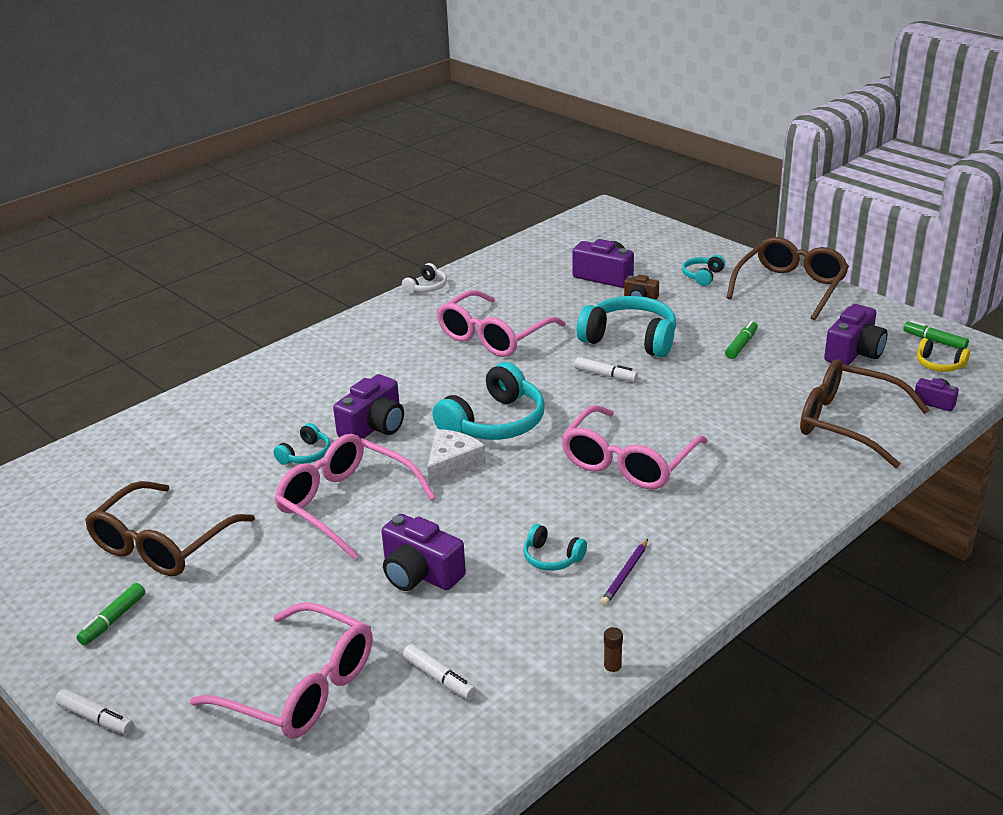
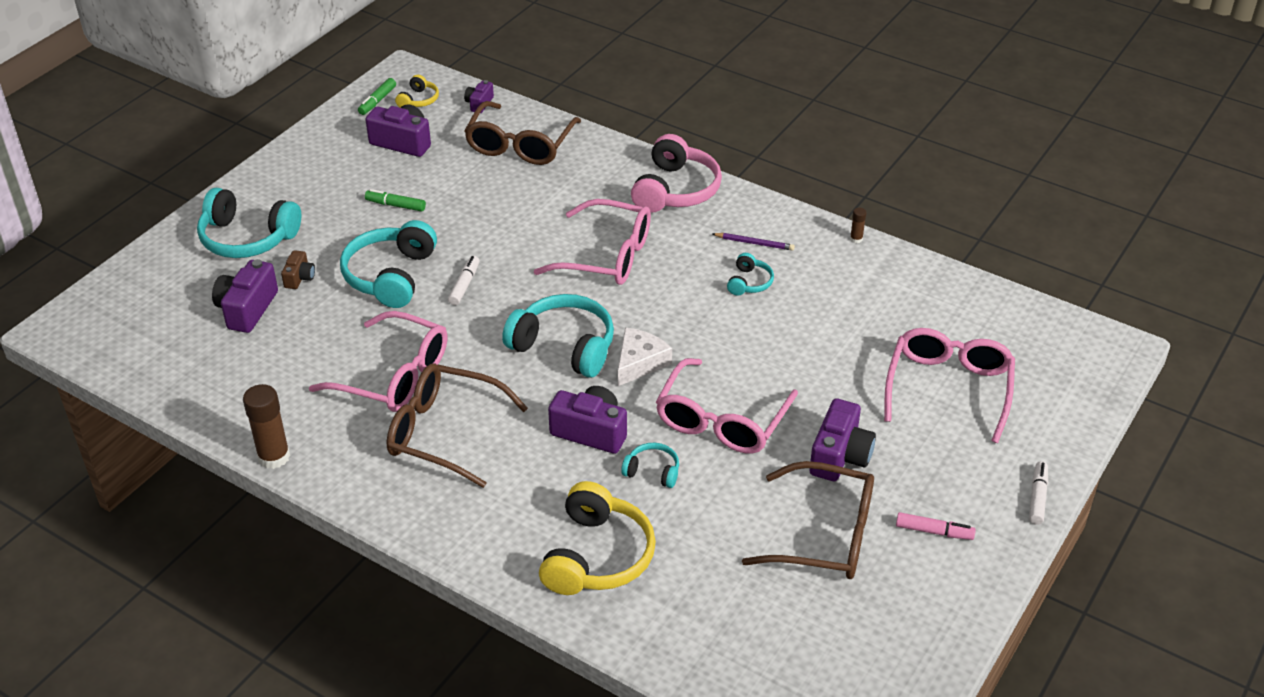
camera: 105 degrees left, 10 degrees up
green marker [77,583,145,646] -> pink marker [896,512,976,540]
purple camera [381,514,466,591] -> purple camera moved to [810,398,876,481]
white headphones [402,263,447,294] -> brown glue stick [243,384,290,469]
white marker [403,644,476,700] -> none
white cheese [427,429,486,486] -> white cheese turned 105 degrees clockwise [618,328,672,386]
turquoise headphones [682,255,725,286] -> turquoise headphones [197,188,301,258], size x2.03
brown glasses [726,237,849,321] -> brown glasses moved to [387,364,528,488]
none -> yellow headphones [539,481,656,595]
none -> pink headphones [631,134,722,213]

